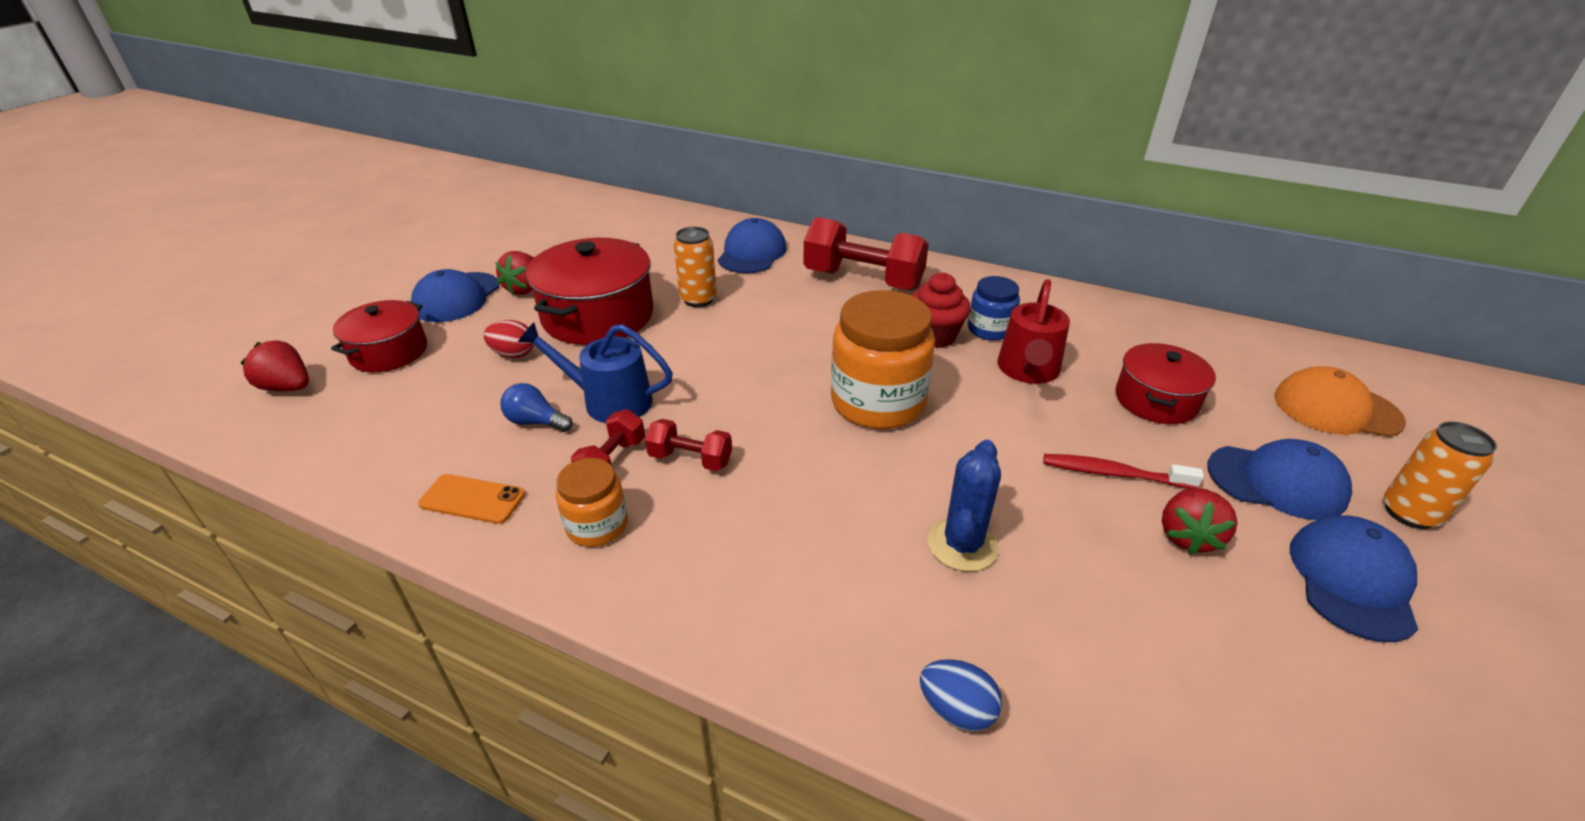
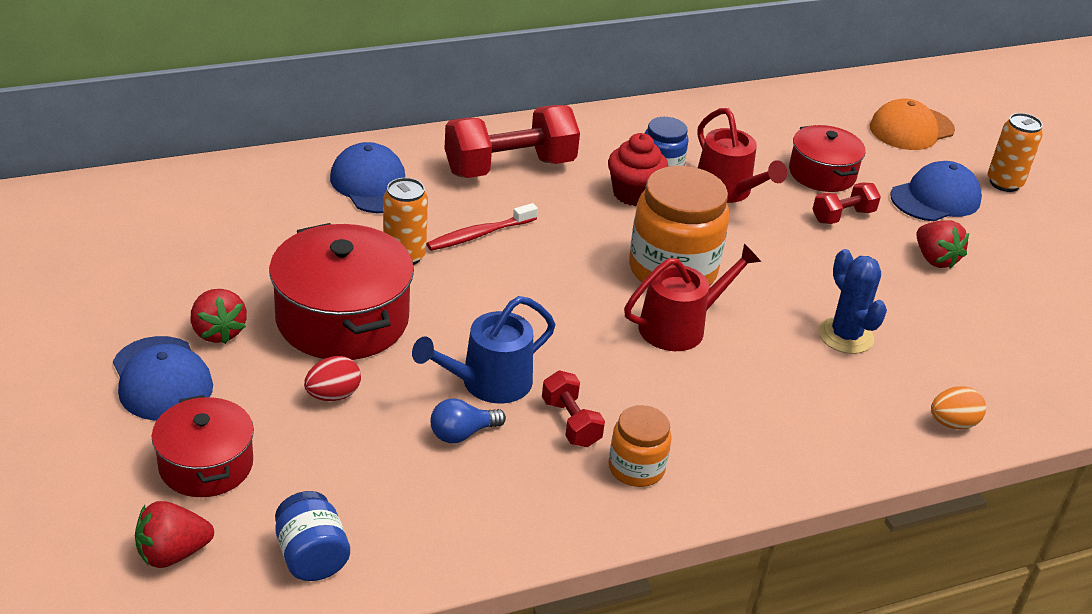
camera: 50 degrees left, 0 degrees up
orange phone [418,474,525,524] -> none
red dumbbell [645,419,732,471] -> red dumbbell moved to [812,182,881,224]
blue egg [920,659,1002,731] -> orange egg [931,386,986,429]
red toothbrush [1044,454,1204,489] -> red toothbrush moved to [427,203,538,251]
blue cap [1290,515,1418,642] -> none
none -> blue jar [275,491,350,581]
none -> red watering can [624,244,761,351]

